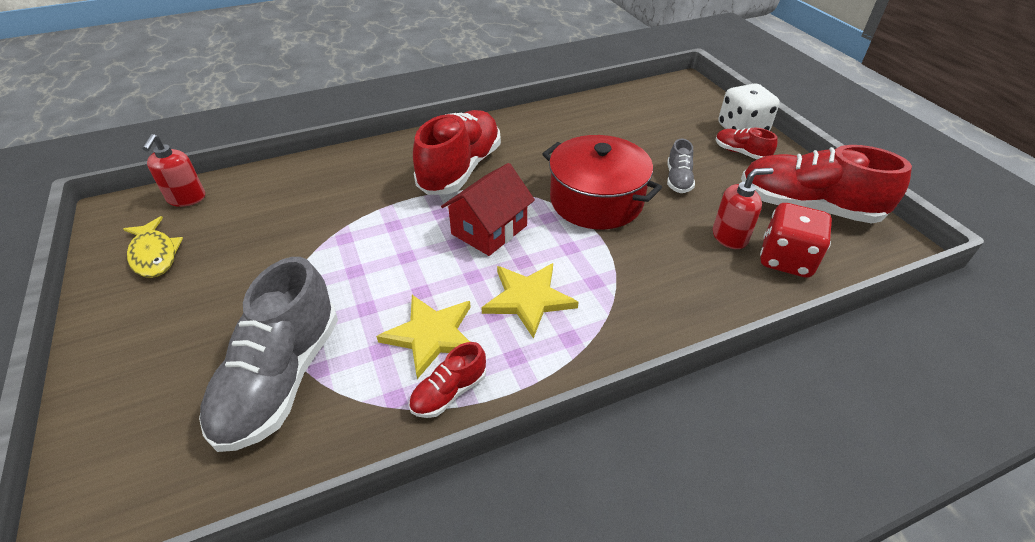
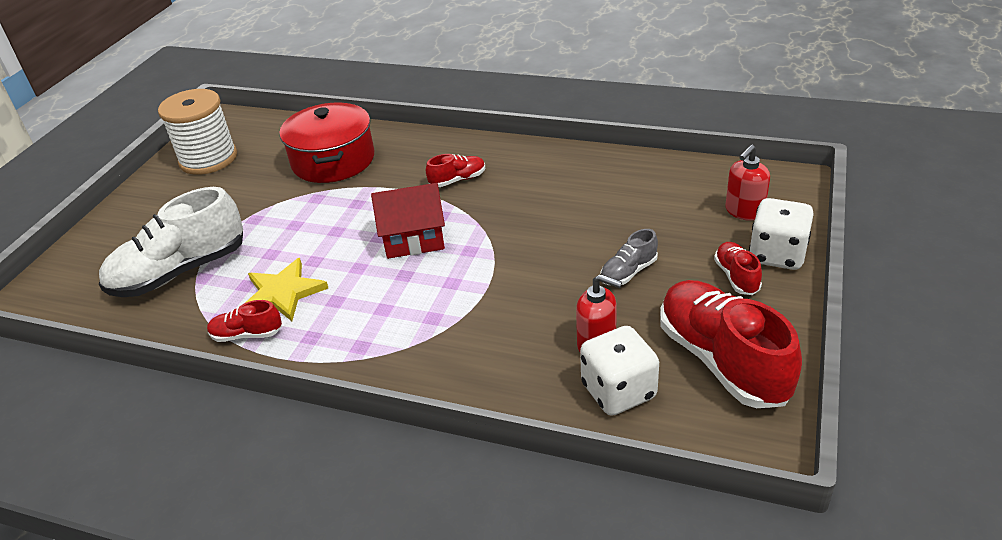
camera: 45 degrees right, 5 degrees down
yellow fish [123,216,183,278] -> white spool [158,89,237,175]
red soap dispenser [142,134,205,207] -> red soap dispenser moved to [725,145,770,221]
grey shoe [199,257,338,452] -> white shoe [99,187,243,297]
red shoe [413,110,501,195] -> red shoe [426,154,485,187], size x0.47
yellow star [481,263,579,338] -> none
red pot [543,135,662,229] -> red pot moved to [279,103,374,183]
red dice [760,203,832,278] -> white dice [580,326,659,416]

